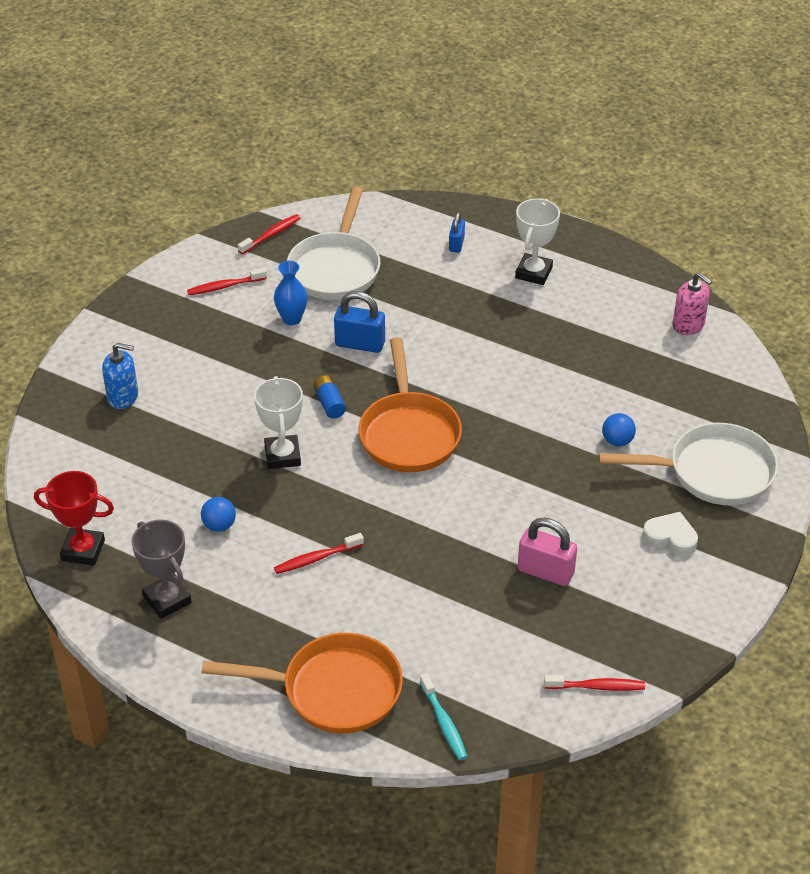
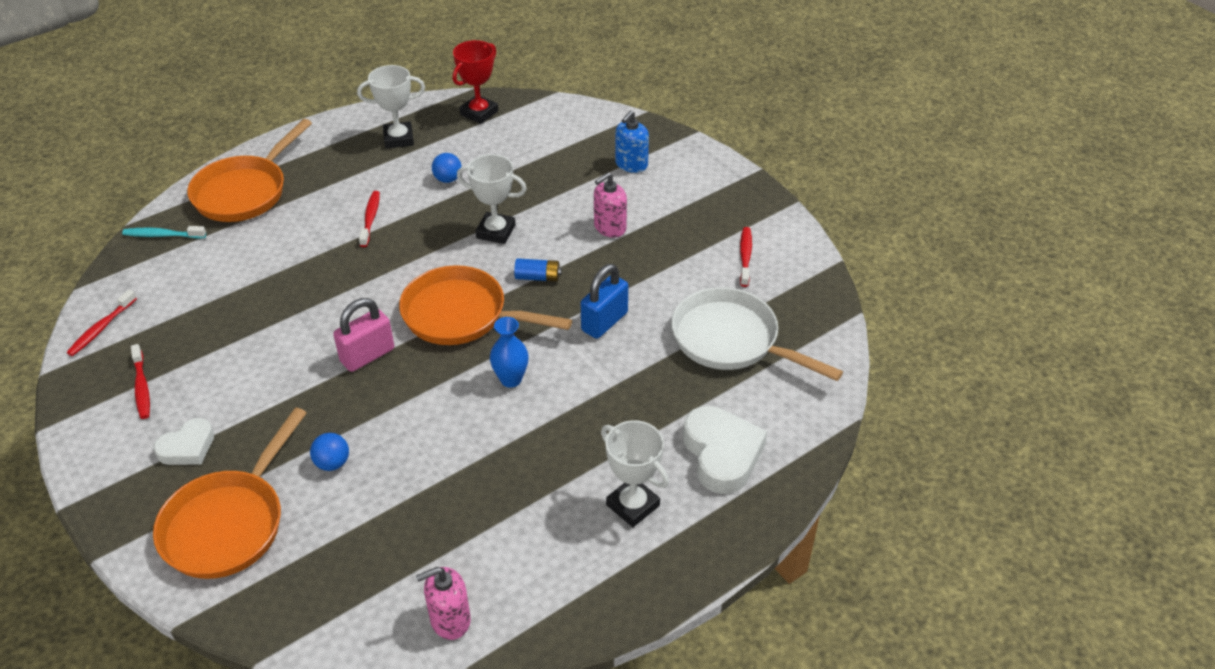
camera: 115 degrees right, 0 degrees up
grey trophy [132,520,192,619] -> white trophy [357,65,425,149]
red toothbrush [238,214,300,254] -> red toothbrush moved to [131,344,150,419]
blue vase [274,261,307,325] -> blue vase moved to [490,317,529,388]
blue padlock [449,212,465,253] -> white heart [683,406,767,494]
pink padlock [518,518,577,586] -> pink padlock moved to [333,298,394,372]
white pan [598,423,778,505] -> orange pan [153,407,307,579]
none -> pink soap dispenser [594,172,627,238]

